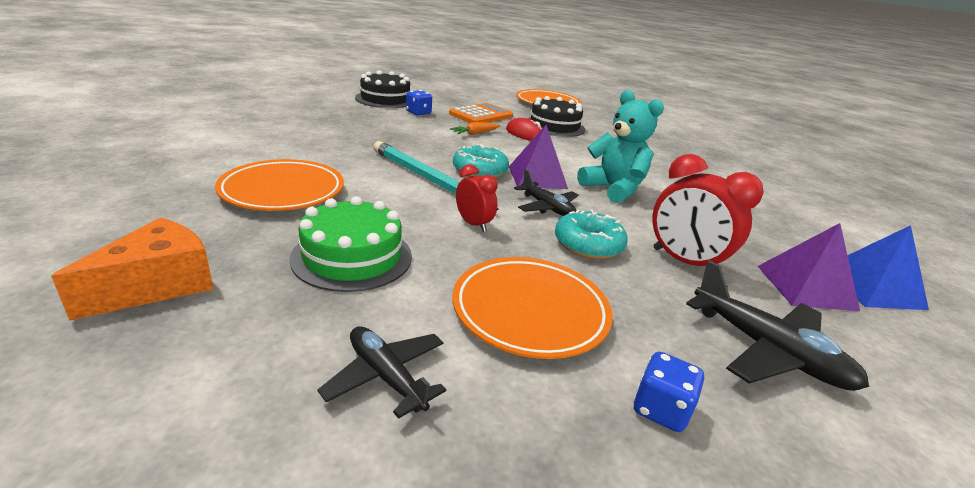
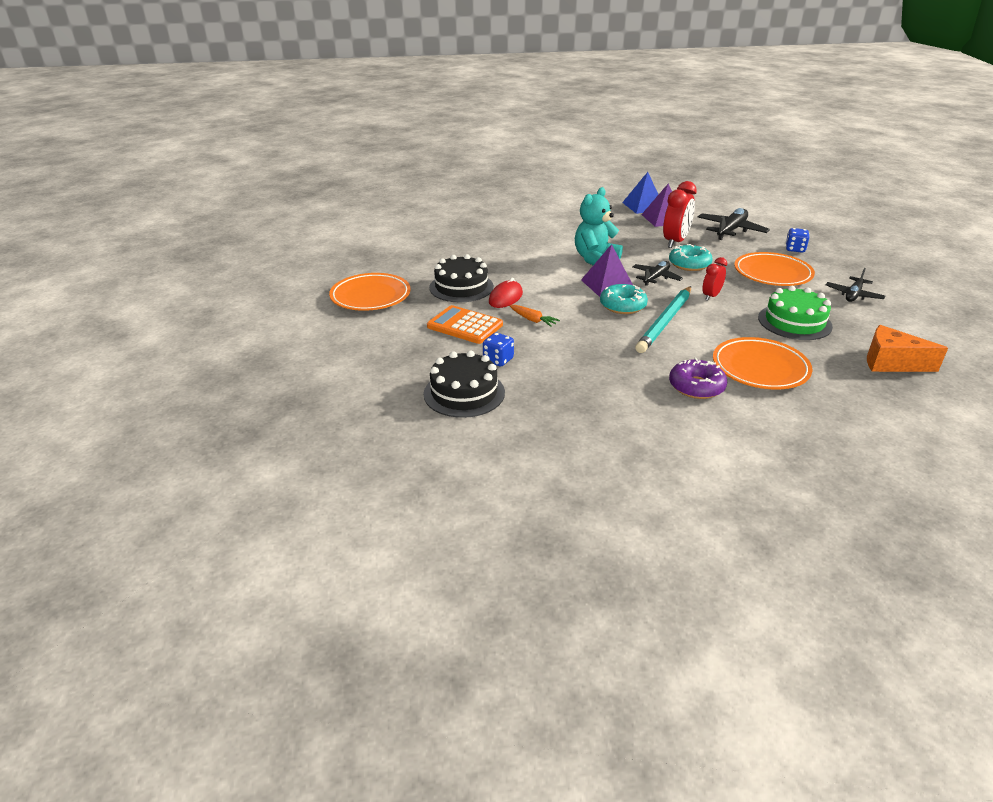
camera: 100 degrees left, 5 degrees up
none -> purple donut [669,358,727,399]

